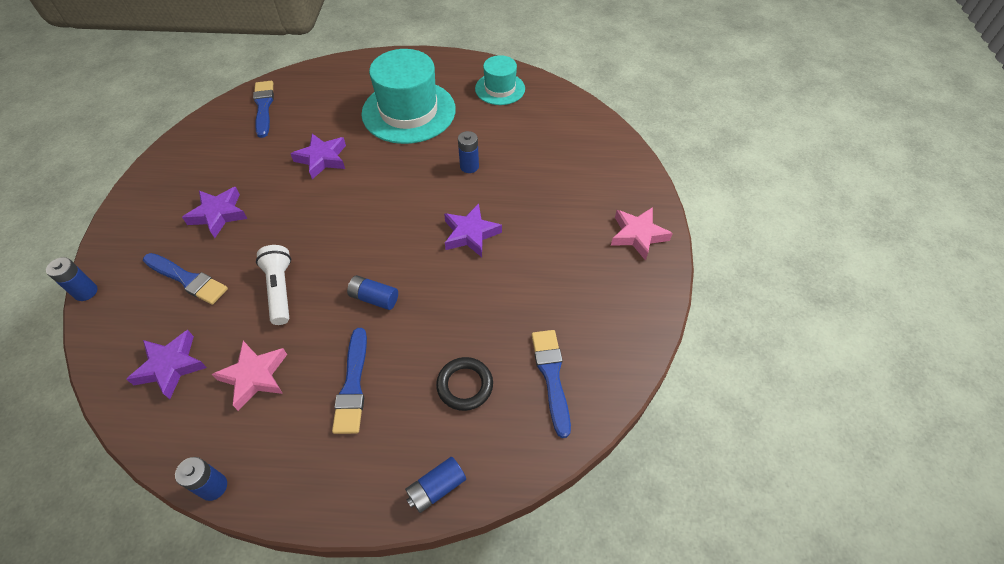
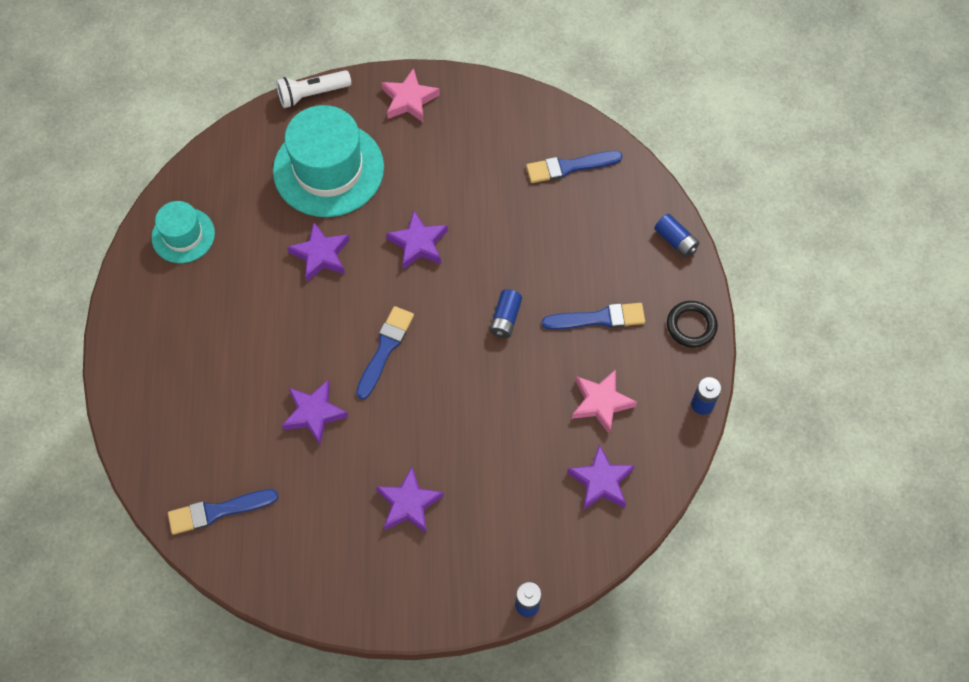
camera: 95 degrees left, 10 degrees up
blue brush [143,253,228,305] -> blue brush moved to [356,306,414,400]
white flashlight [256,245,291,325] -> white flashlight moved to [276,70,351,108]
turquoise hat [361,49,456,144] -> turquoise hat moved to [273,105,384,217]
black ring [436,357,493,411] -> black ring moved to [667,301,718,348]
blue battery [458,131,479,173] -> purple star [287,222,350,282]

